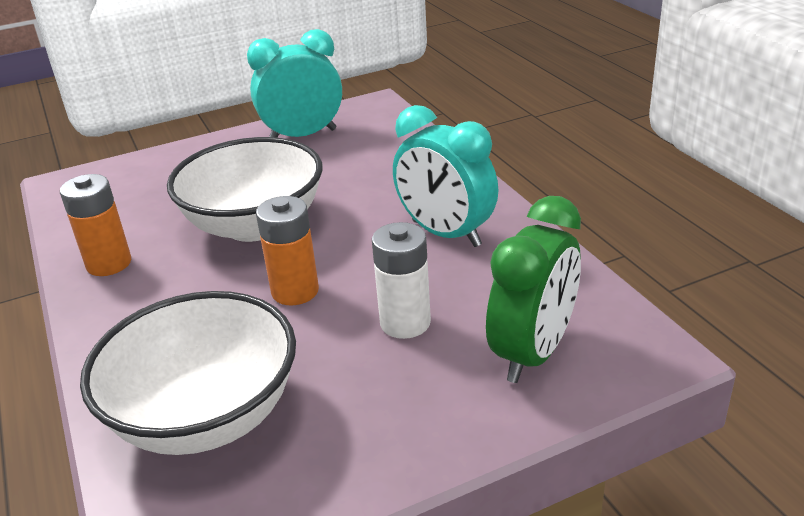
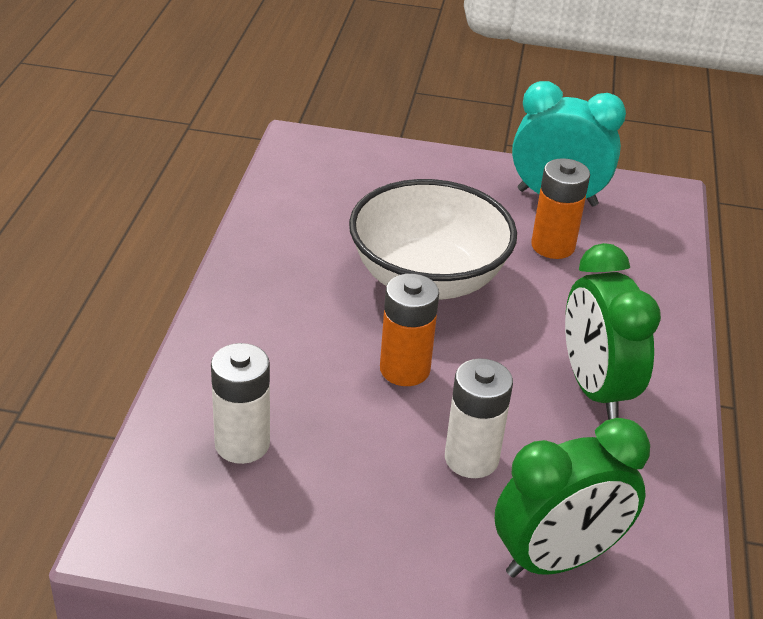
camera: 30 degrees right, 5 degrees up
orange battery [60,174,131,276] -> orange battery moved to [531,158,590,259]
white bowl [80,291,296,455] -> white battery [211,343,270,464]
turquoise clock [393,105,498,247] -> green clock [565,243,661,420]

